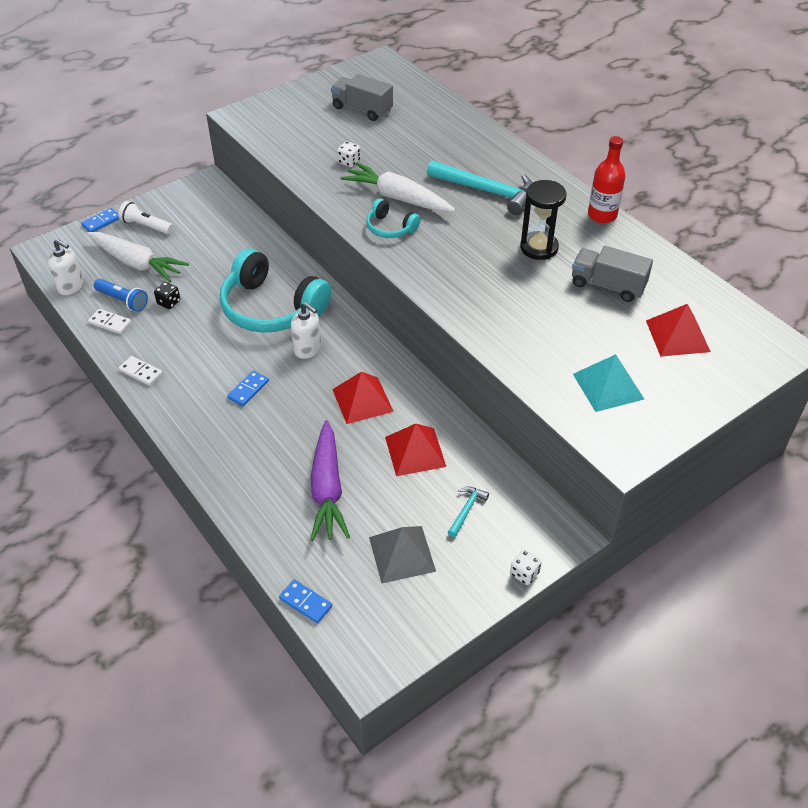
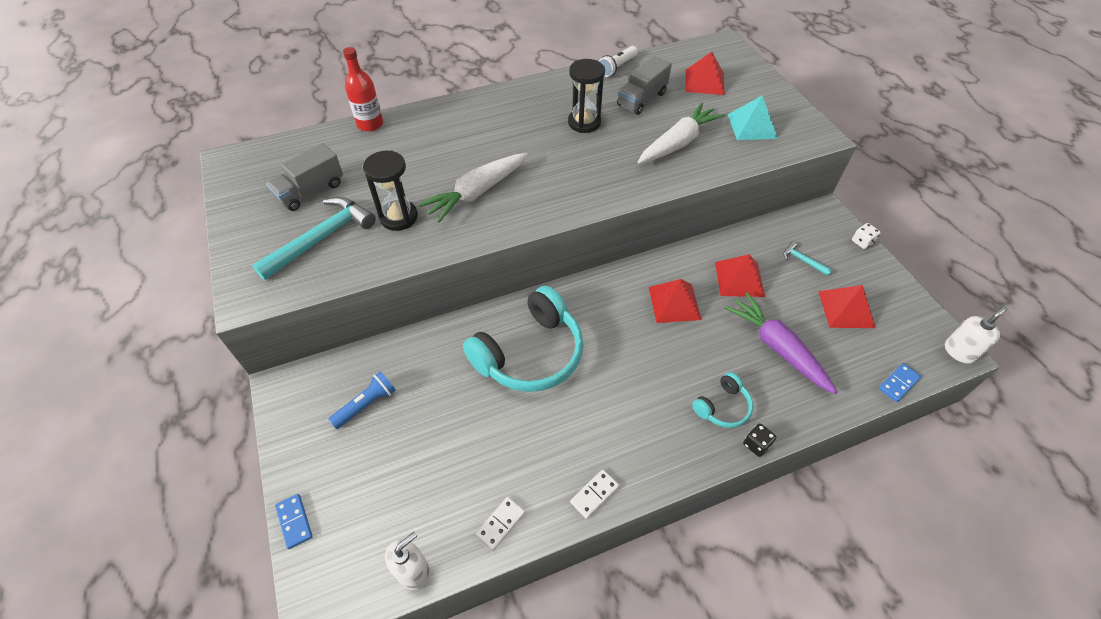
camera: 75 degrees left, 5 degrees up
white carrot [87,232,189,282] -> white carrot moved to [638,103,725,164]
blue flashlight [94,279,148,312] -> blue flashlight moved to [328,371,396,429]
white flashlight [118,201,173,234] -> white flashlight moved to [599,46,638,77]
black dice [154,282,180,309] -> black dice moved to [743,423,776,457]
blue domino [227,370,269,406] -> none
white soap dispenser [291,302,321,359] -> white soap dispenser moved to [945,305,1008,363]
purple carrot [310,420,350,541] -> purple carrot turned 135 degrees counterclockwise [724,292,838,394]
white dice [337,141,360,167] -> black hourglass [363,150,418,231]
turquoise headphones [366,198,421,238] -> turquoise headphones moved to [692,372,753,428]
grey pyramid [369,526,436,583] -> red pyramid [818,285,876,328]
turquoise hammer [427,160,532,215] -> turquoise hammer moved to [252,197,376,280]
red bottle [588,136,625,223] -> red bottle moved to [343,47,383,132]

